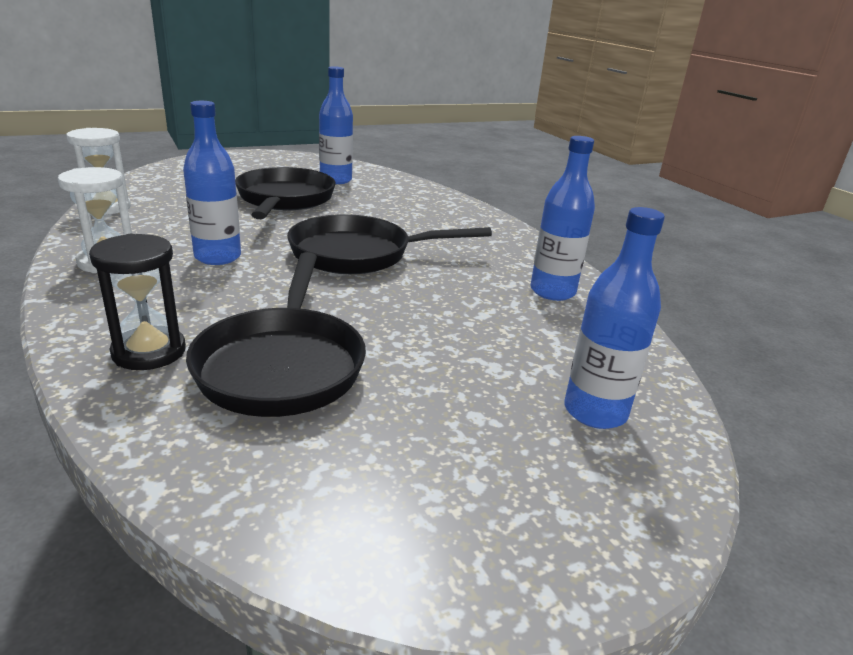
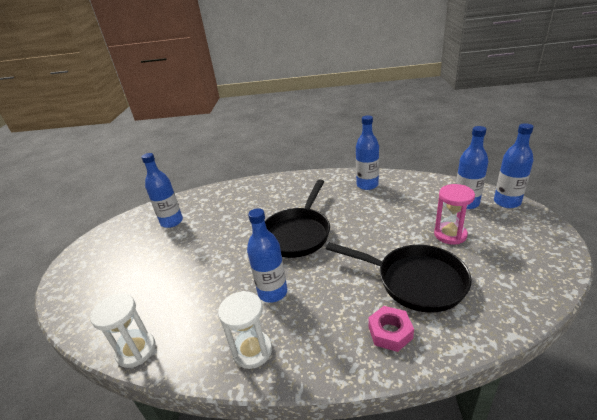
camera: 55 degrees left, 5 degrees up
black hourglass [89,234,186,370] -> pink nut [368,306,414,352]
black pan [235,167,336,219] -> none
none -> pink hourglass [434,184,475,245]
none -> blue bottle [494,123,534,208]

